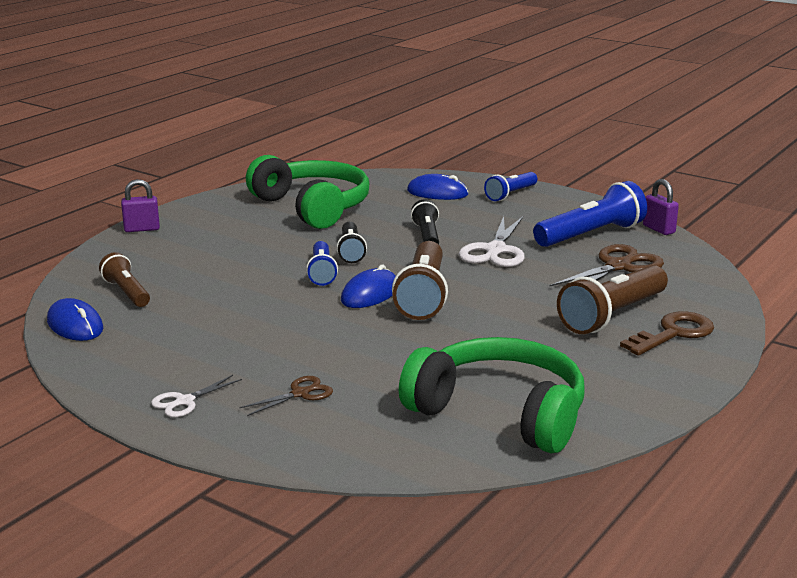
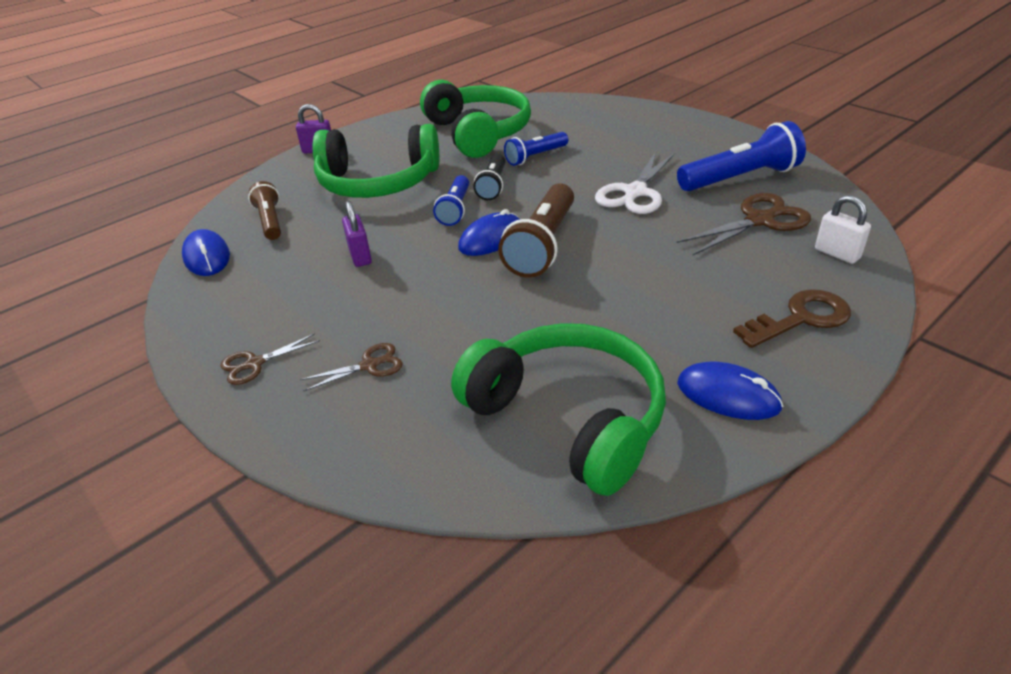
camera: 15 degrees right, 15 degrees up
white scissors [151,375,242,417] -> brown scissors [221,333,320,385]
blue mouse [407,174,468,200] -> blue mouse moved to [677,362,783,420]
black flashlight [411,199,439,245] -> none
blue flashlight [484,172,537,201] -> blue flashlight moved to [504,132,568,166]
brown flashlight [557,265,668,334] -> none
purple padlock [643,179,679,235] -> purple padlock moved to [342,201,372,267]
none -> green headphones [312,124,439,198]
none -> white padlock [815,195,871,264]

